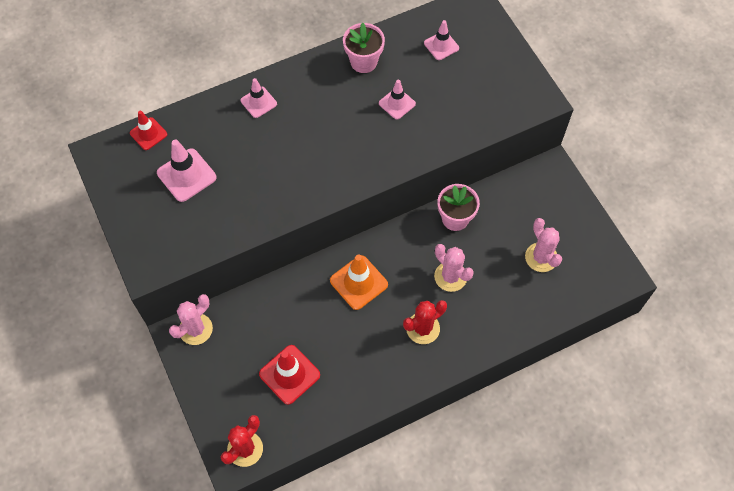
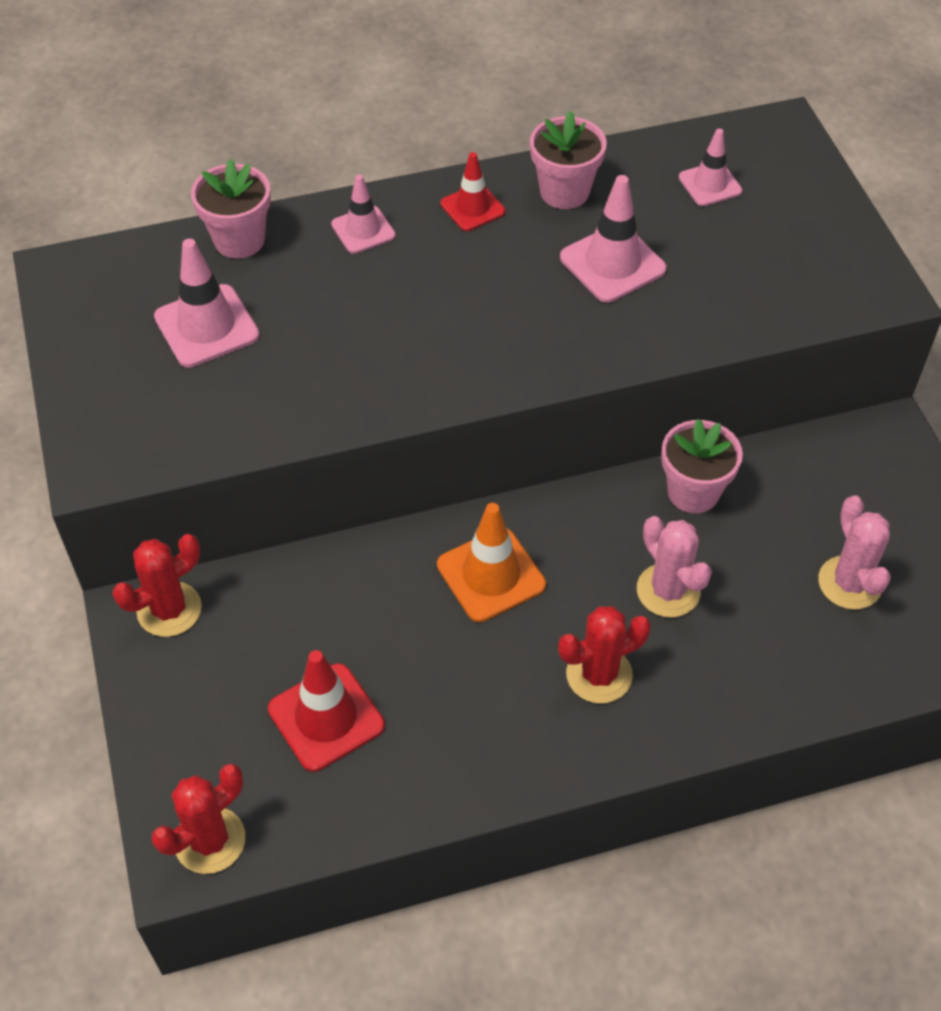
camera: 10 degrees right, 10 degrees down
red traffic cone [130,111,167,150] -> red traffic cone moved to [441,152,505,231]
pink cactus [169,294,213,345] -> red cactus [113,534,202,637]
pink traffic cone [379,80,416,119] -> pink traffic cone [560,175,667,303], size x1.56
none -> pink flower pot [191,159,271,259]

